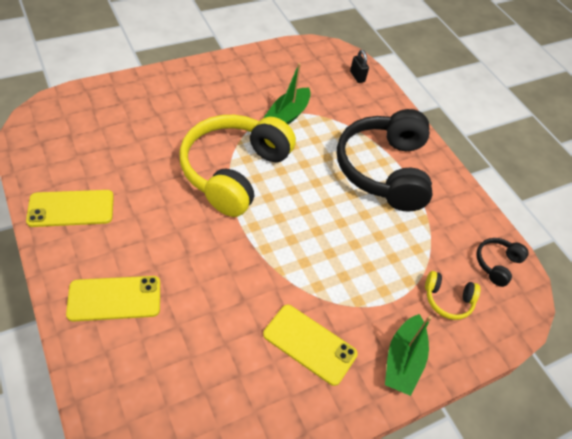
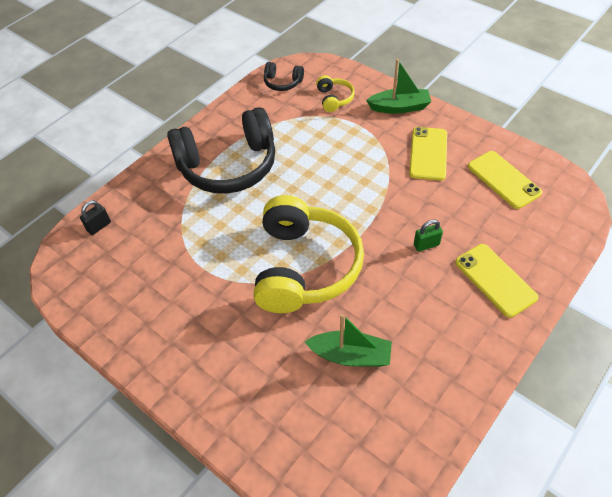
camera: 105 degrees left, 0 degrees up
yellow phone [26,190,114,227] -> yellow phone moved to [468,151,542,209]
yellow headphones [179,115,296,217] -> yellow headphones turned 90 degrees counterclockwise [253,195,364,313]
green boat [264,63,311,124] -> green boat moved to [305,314,392,367]
none -> green padlock [414,219,443,252]

